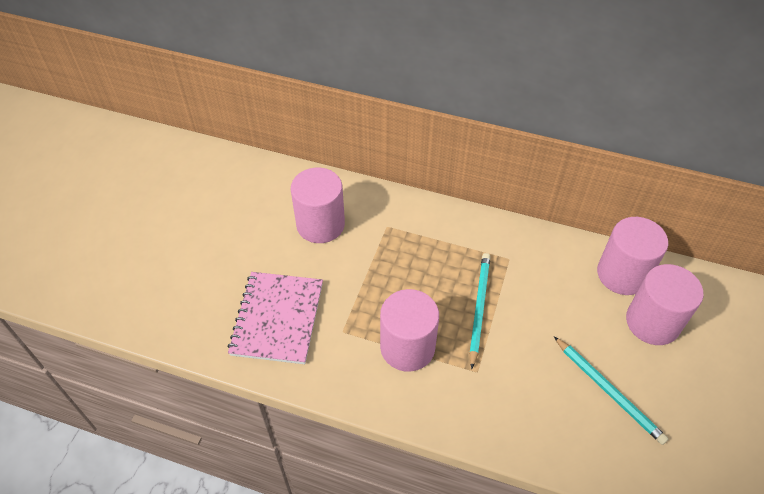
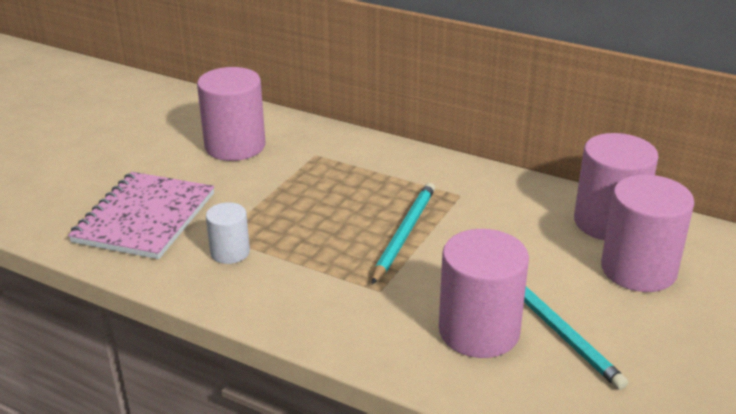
camera: 10 degrees right, 20 degrees down
pink cylinder [380,289,439,372] -> pink cylinder moved to [439,229,529,358]
none -> white cylinder [206,202,250,264]

